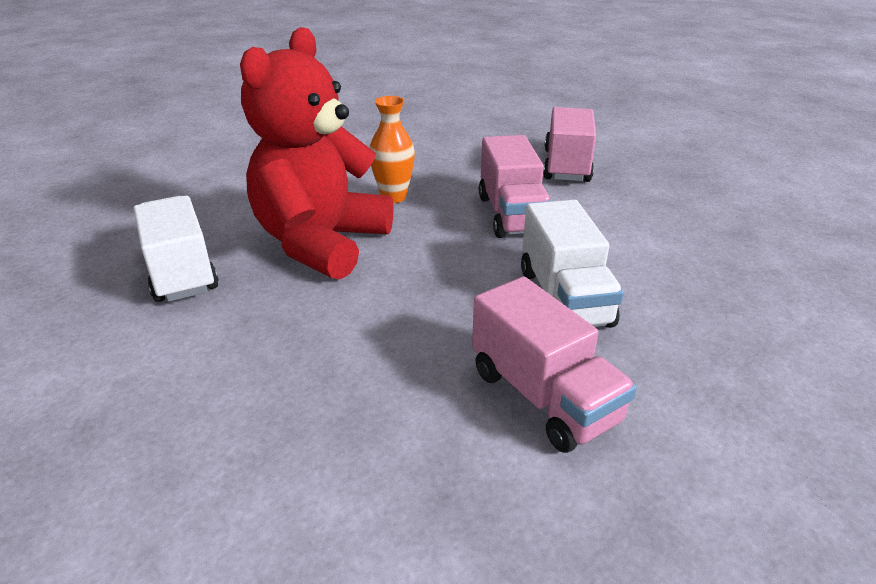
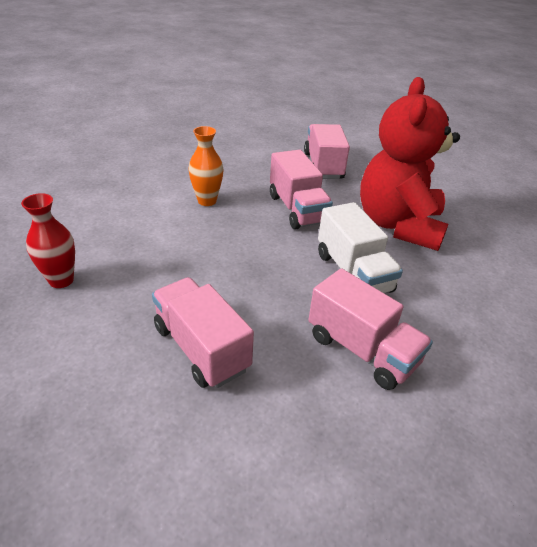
camera: 15 degrees left, 5 degrees up
white truck [134,196,219,302] -> red vase [21,193,75,288]
red teddy bear [240,27,394,280] -> red teddy bear moved to [360,77,460,251]
none -> pink truck [152,277,254,388]

